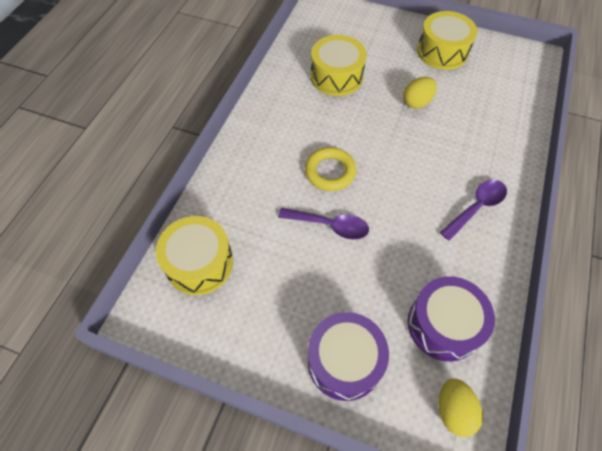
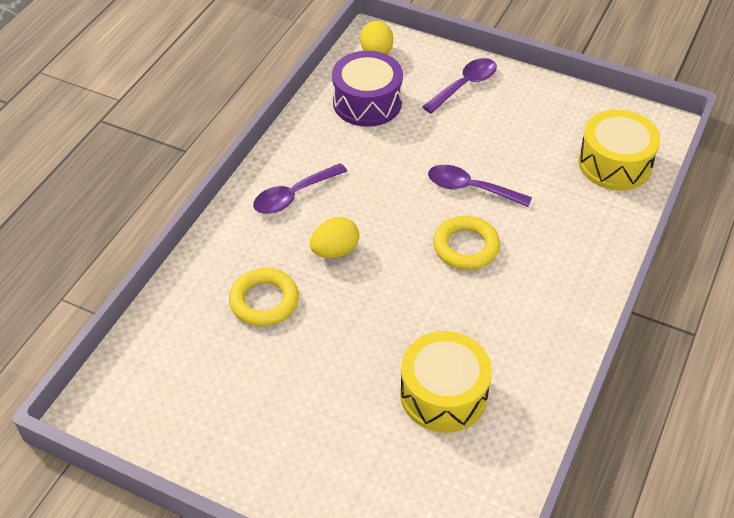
camera: 175 degrees left, 10 degrees down
purple drum [307,312,389,401] -> purple spoon [423,58,497,113]
yellow egg [403,77,437,109] -> yellow egg moved to [310,217,359,258]
yellow drum [417,11,477,70] -> none
none -> yellow ring [229,268,299,326]

